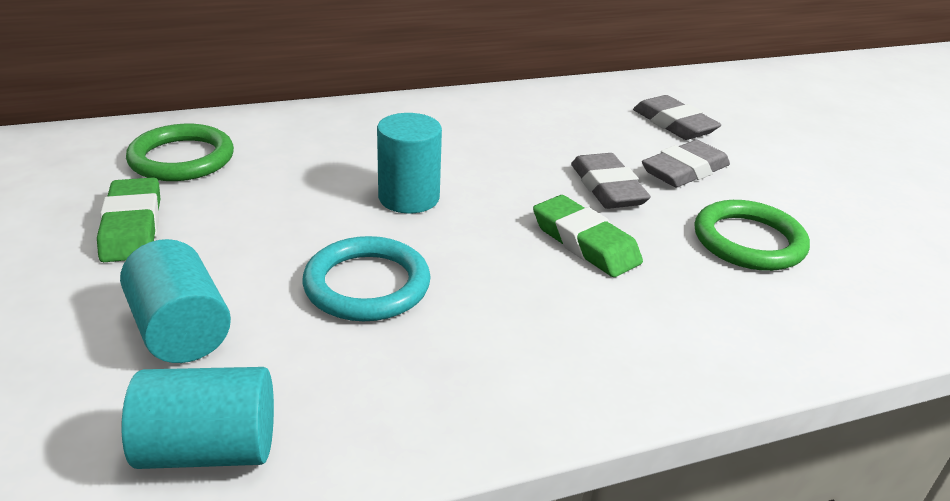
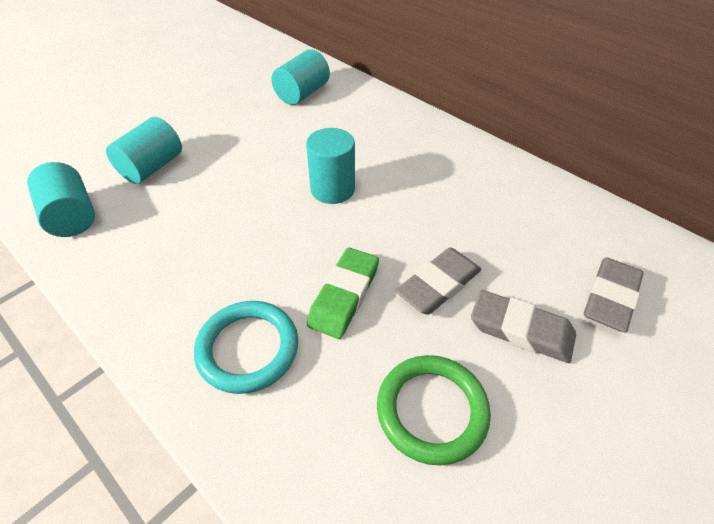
camera: 65 degrees right, 15 degrees up
green eraser [97,177,160,262] -> none
green ring [126,124,234,181] -> turquoise cylinder [271,49,330,105]
turquoise ring [302,236,431,321] -> turquoise ring moved to [194,301,298,394]

